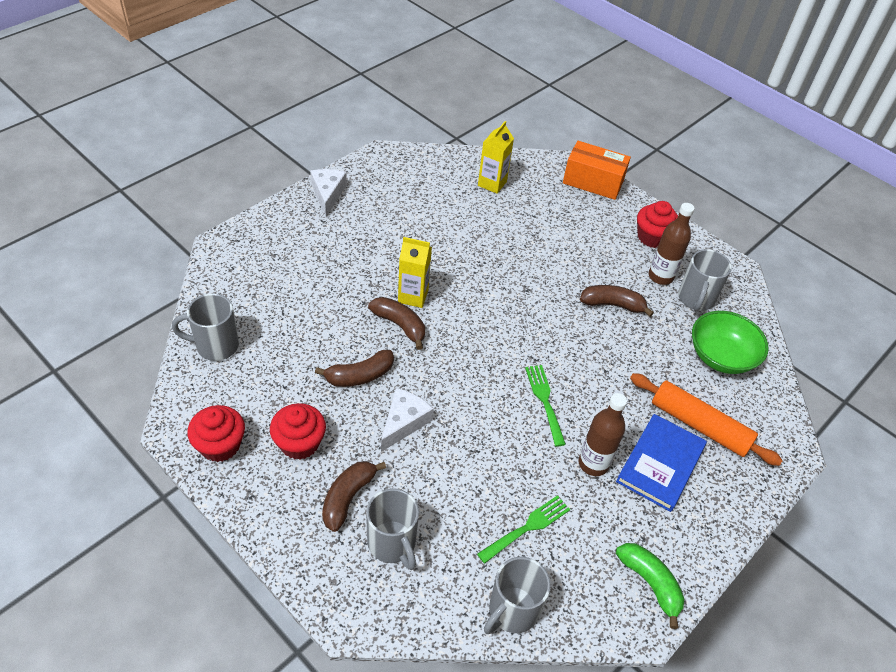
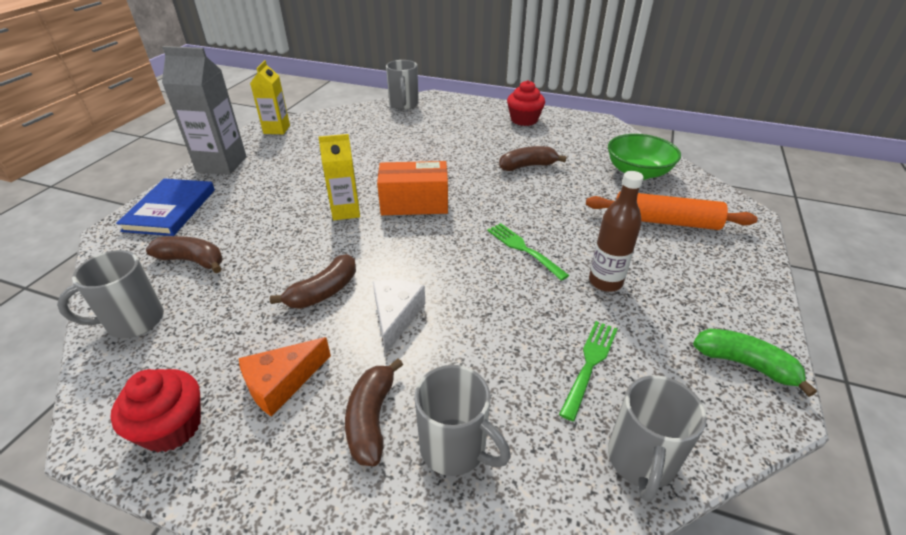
camera: 20 degrees left, 10 degrees down
red cupcake [270,403,326,460] -> orange cheese [239,337,331,417]
white cheese [310,169,347,216] -> grey carton [162,46,247,175]
brown banana [368,297,425,350] -> brown banana moved to [146,236,223,273]
yellow carton [478,121,514,194] -> yellow carton moved to [250,60,290,134]
orange box [563,141,631,200] -> orange box moved to [377,161,448,215]
blue book [616,414,707,512] -> blue book moved to [116,178,215,236]
brown bottle [649,203,695,285] -> none
grey mug [678,249,732,311] -> grey mug moved to [386,60,419,110]

